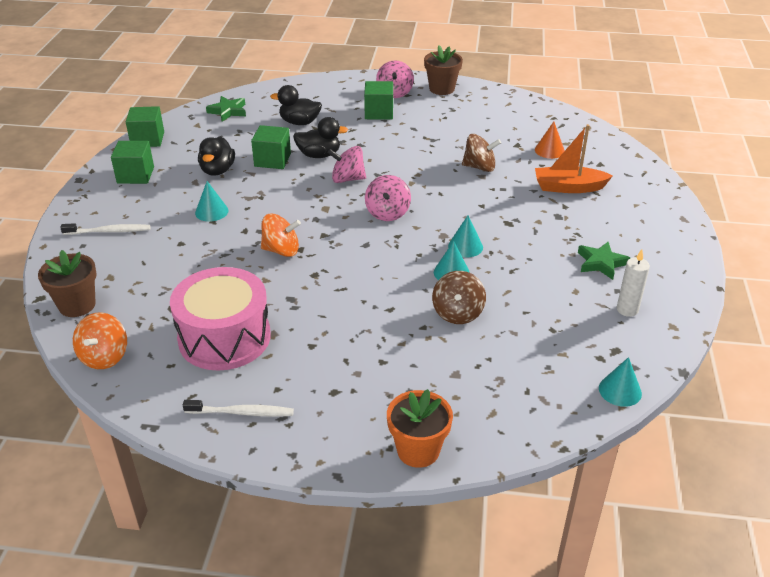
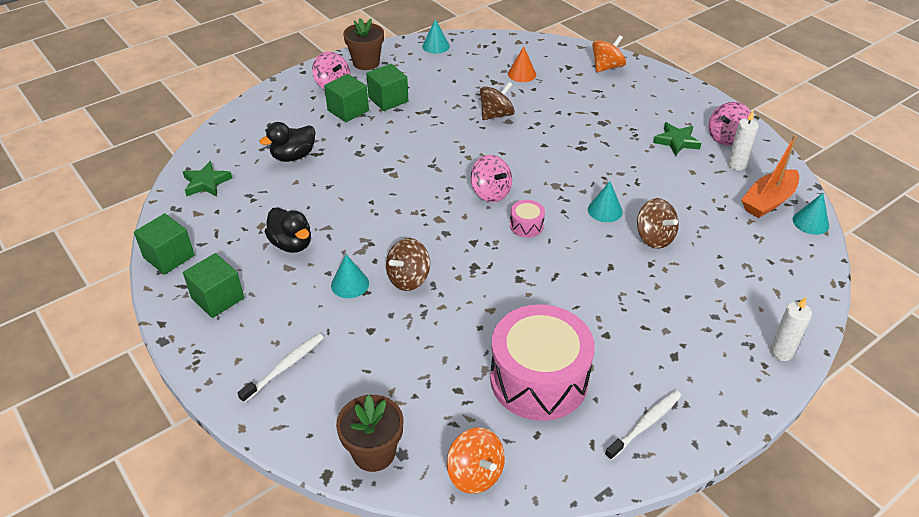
camera: 45 degrees left, 5 degrees up
green cube [251,125,291,169] -> green cube moved to [366,64,408,111]
orange spinning top [261,214,301,257] -> orange spinning top moved to [592,35,626,72]
black duck [293,117,348,158] -> none
pink spinning top [328,146,366,183] -> pink spinning top moved to [709,102,751,145]
orange flower pot [387,389,453,468] -> white candle [770,297,812,361]
turquoise cone [448,215,483,257] -> turquoise cone moved to [422,19,450,54]
orange boat [535,124,613,193] -> orange boat moved to [741,135,799,218]
none -> brown spinning top [386,238,430,291]
none -> pink drum [510,200,545,238]

